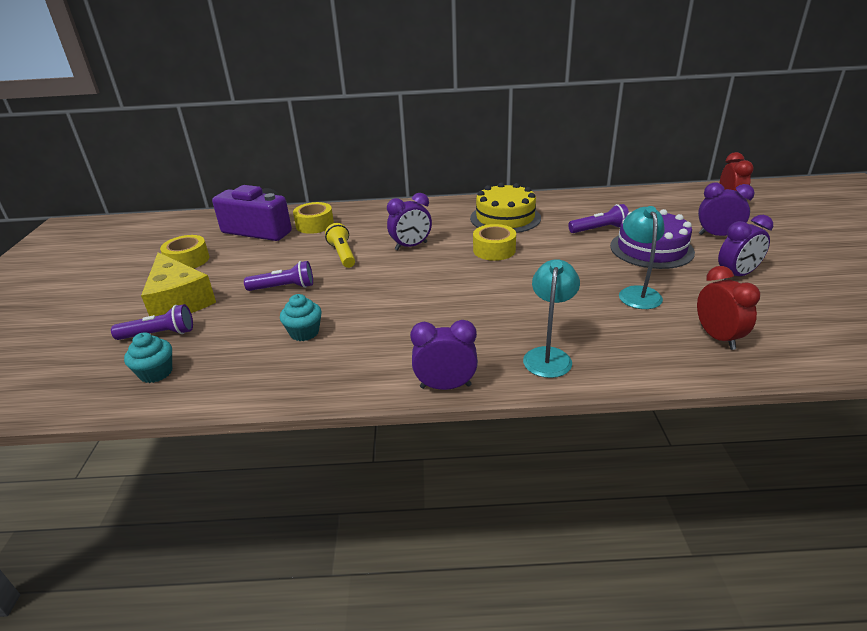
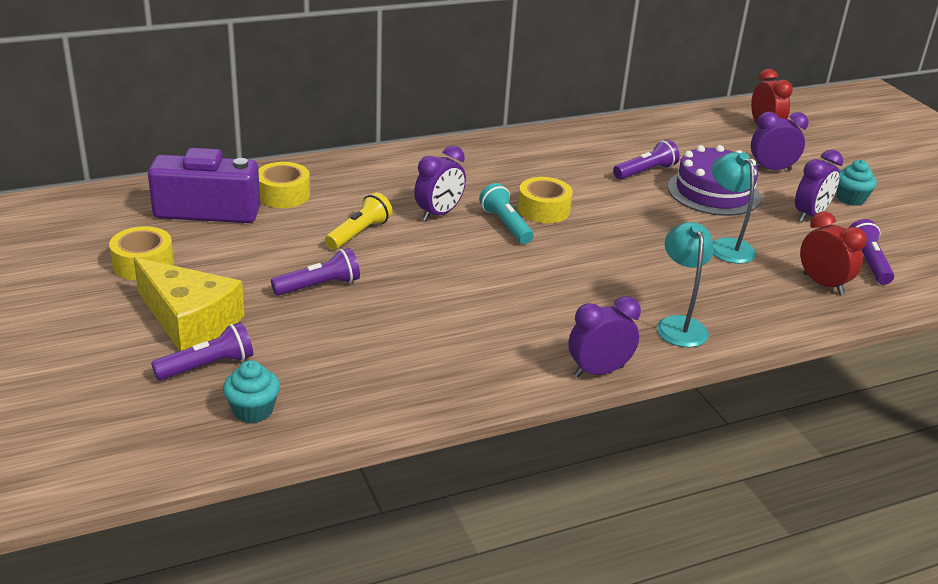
camera: 25 degrees left, 0 degrees up
turquoise cupcake [280,294,322,341] -> turquoise cupcake moved to [837,160,877,206]
yellow flashlight [325,223,355,268] -> yellow flashlight turned 75 degrees clockwise [325,193,392,250]
yellow cake [470,182,541,233] -> none
none -> turquoise flashlight [479,183,534,244]
none -> purple flashlight [850,219,894,285]

